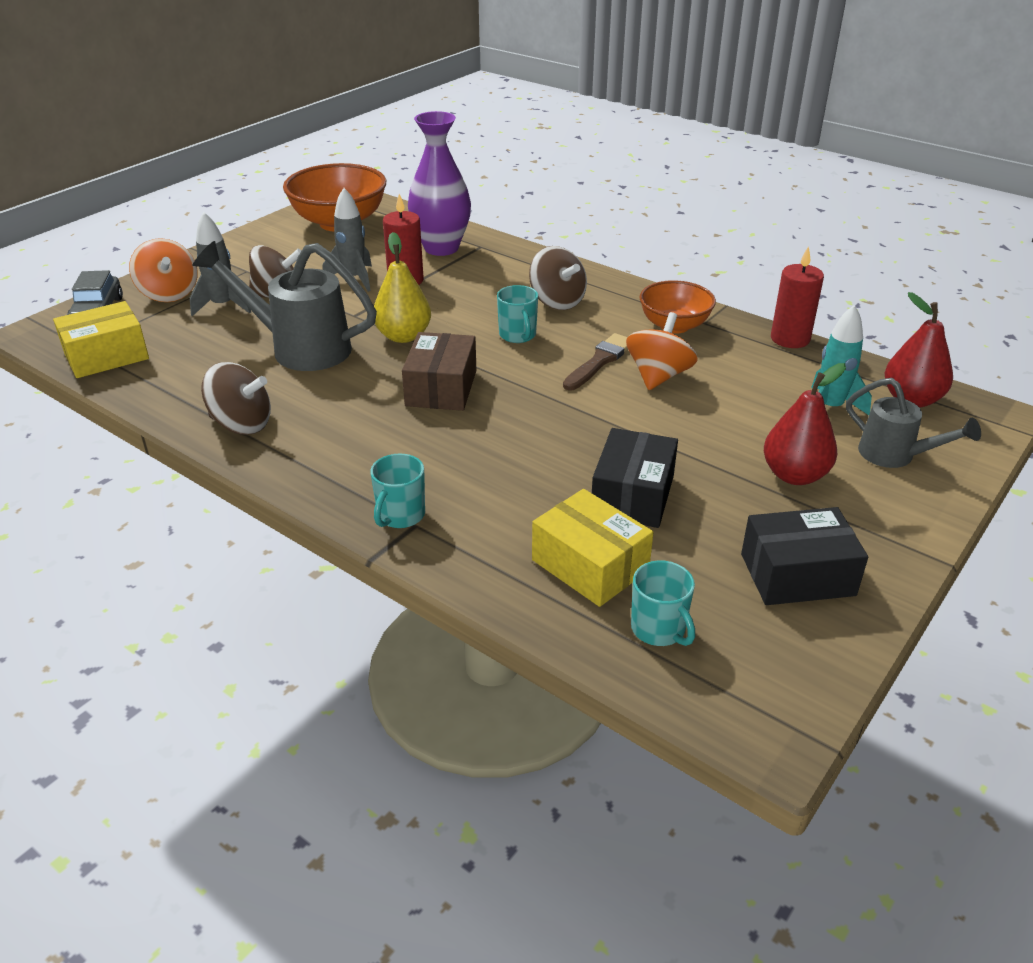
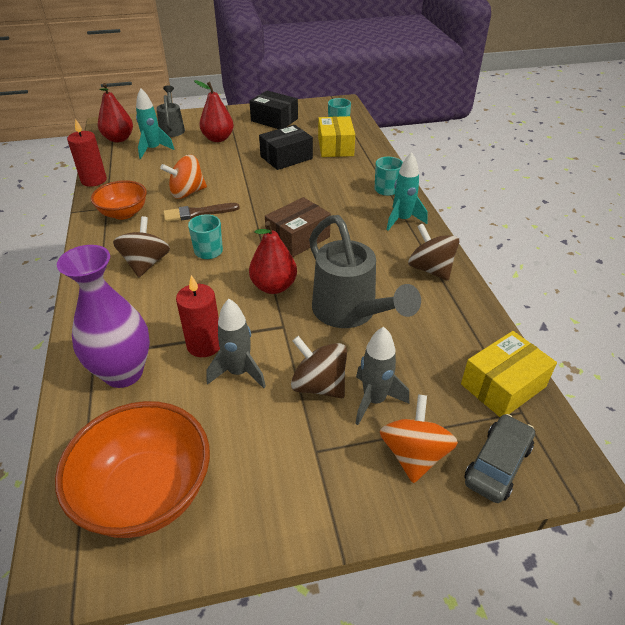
camera: 140 degrees left, 5 degrees up
yellow box [53,301,149,378] -> yellow box turned 45 degrees counterclockwise [461,331,557,417]
yellow pear [374,232,431,343] -> red pear [249,221,297,294]
none -> turquoise rocket [386,152,428,231]

